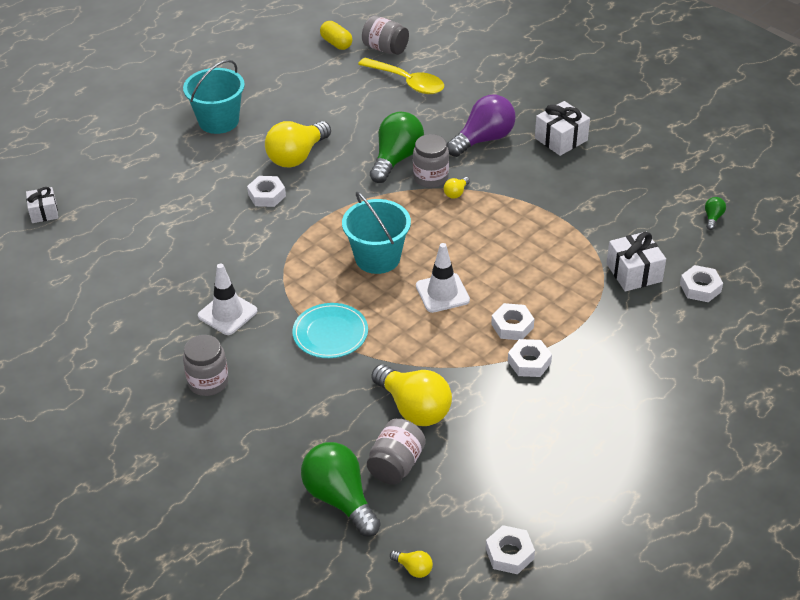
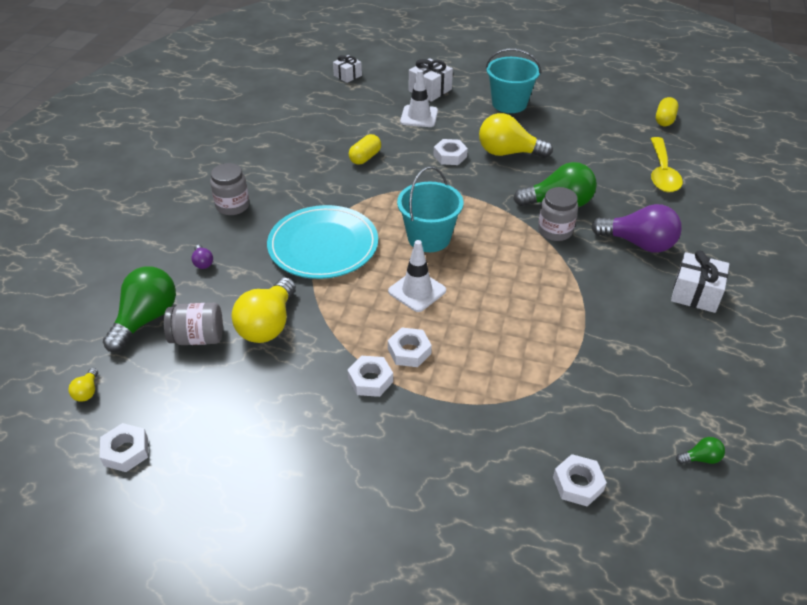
camera: 60 degrees right, 0 degrees up
white traffic cone [198,264,257,335] -> white traffic cone moved to [400,70,438,127]
turquoise plate [292,303,368,358] -> turquoise plate [267,205,378,279], size x1.62
grey jar [362,15,409,55] -> none
yellow light bulb [444,177,470,199] -> none
white gift [606,232,666,292] -> white gift moved to [409,58,453,102]
none -> purple light bulb [191,245,213,269]
none -> yellow capsule [349,134,381,165]

